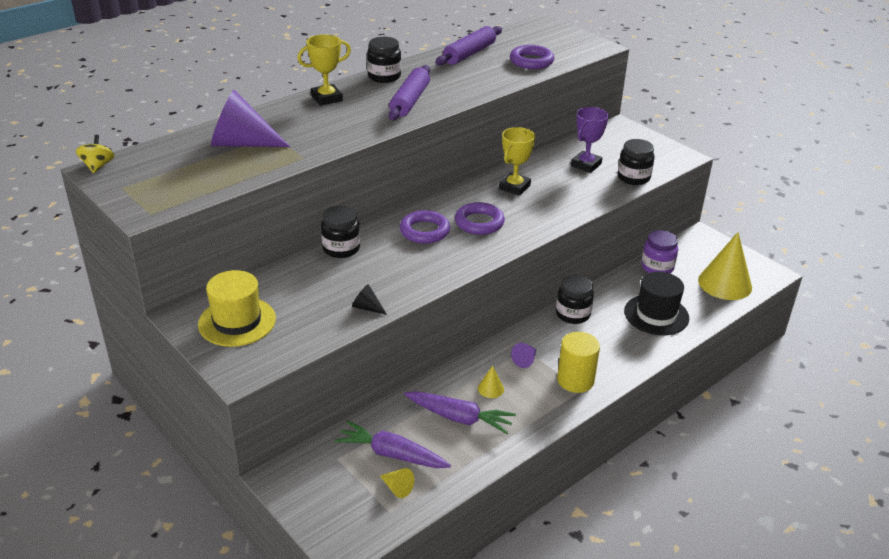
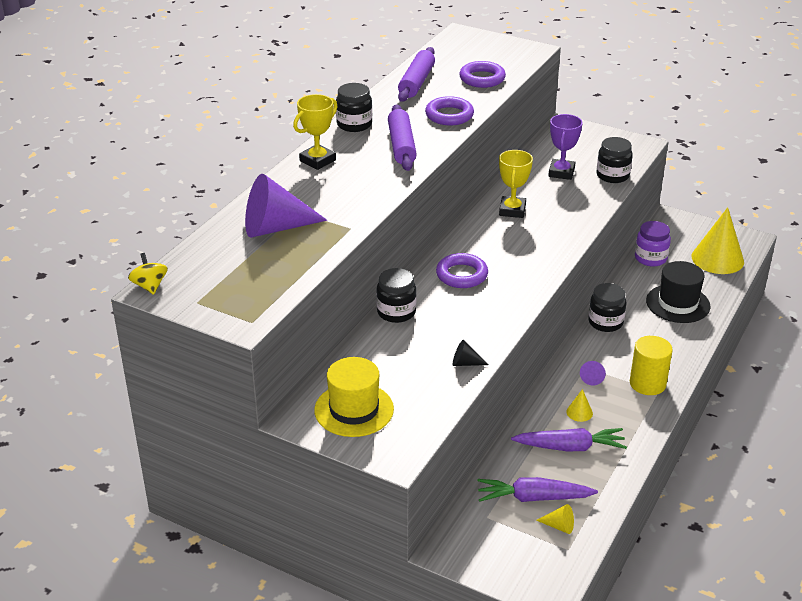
camera: 20 degrees left, 0 degrees up
purple ring [455,202,505,235] -> purple ring moved to [425,96,474,126]

